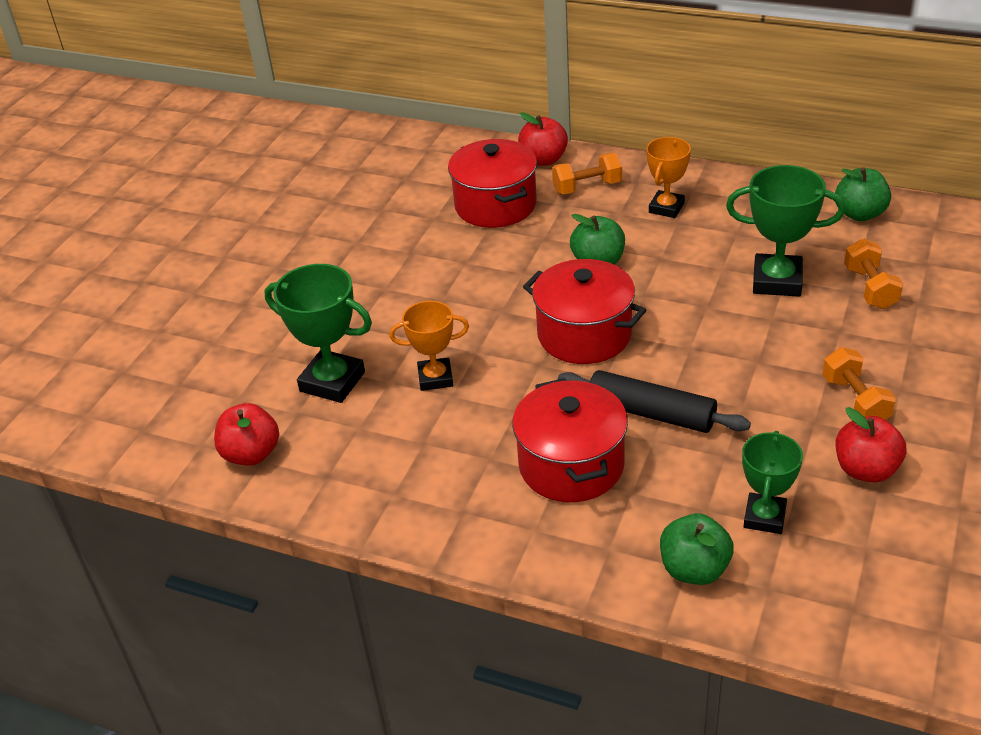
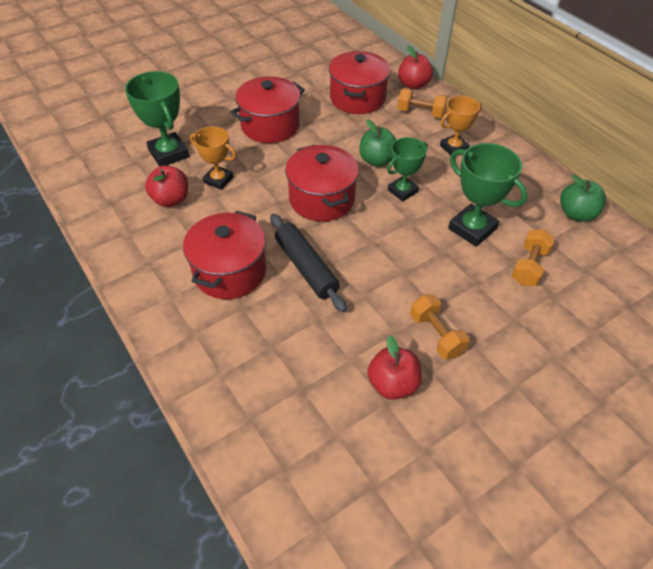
camera: 30 degrees right, 10 degrees up
red apple [214,403,279,466] -> red apple moved to [145,166,188,207]
green apple [660,513,734,585] -> none
green trophy [742,431,803,534] -> green trophy moved to [387,137,428,202]
orange dumbbell [822,347,896,420] -> orange dumbbell turned 45 degrees counterclockwise [410,295,470,359]
none -> red pot [230,76,305,143]

